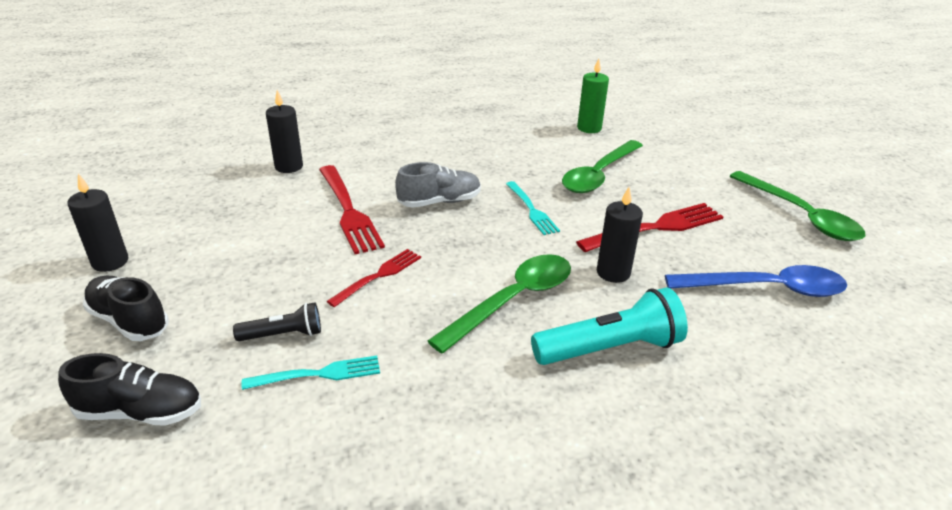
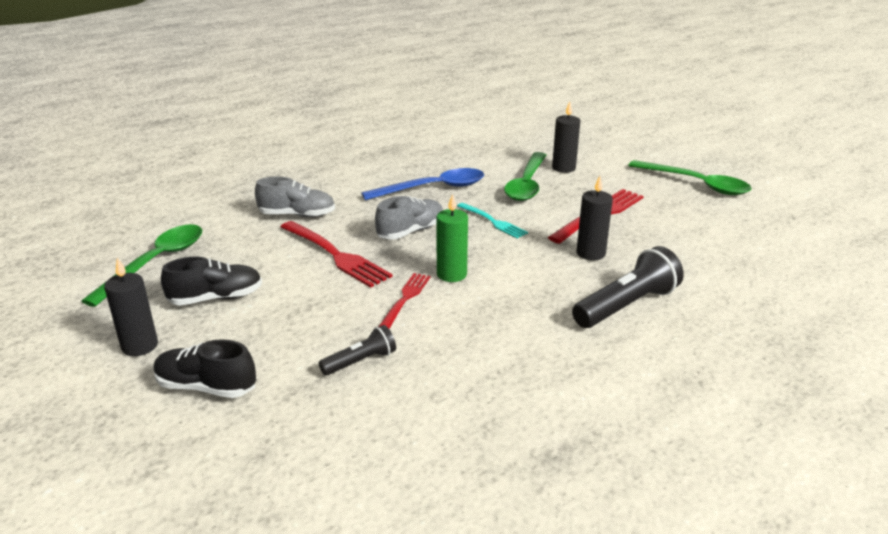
camera: 20 degrees left, 5 degrees down
black shoe [58,353,201,426] -> black shoe moved to [161,257,262,306]
turquoise fork [241,356,380,390] -> none
black candle [266,90,303,173] -> black candle moved to [552,102,580,173]
green spoon [428,254,571,353] -> green spoon moved to [82,224,202,307]
turquoise flashlight [531,287,688,365] -> black flashlight [572,246,684,328]
green candle [577,58,609,133] -> green candle moved to [436,194,468,282]
blue spoon [665,265,847,297] -> blue spoon moved to [361,168,484,200]
none -> grey shoe [255,177,335,217]

